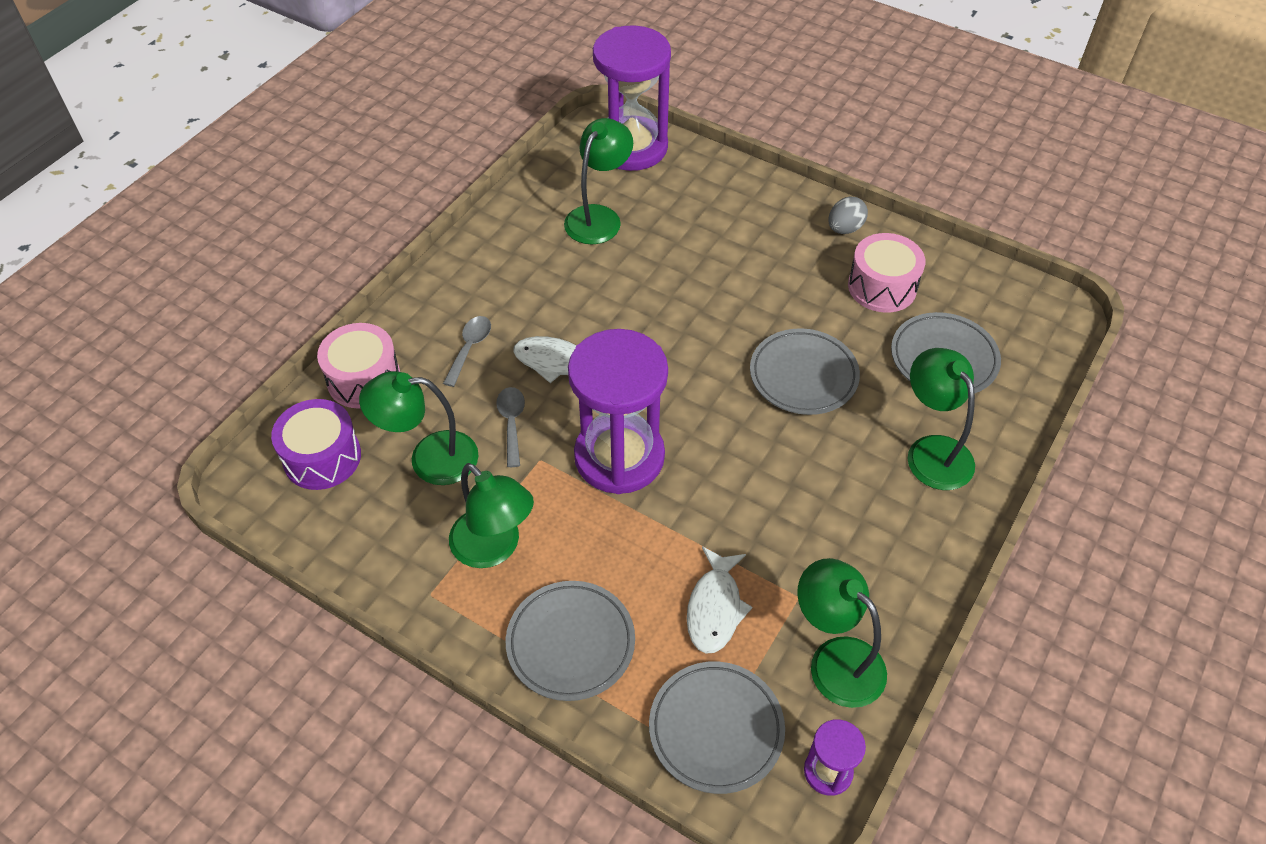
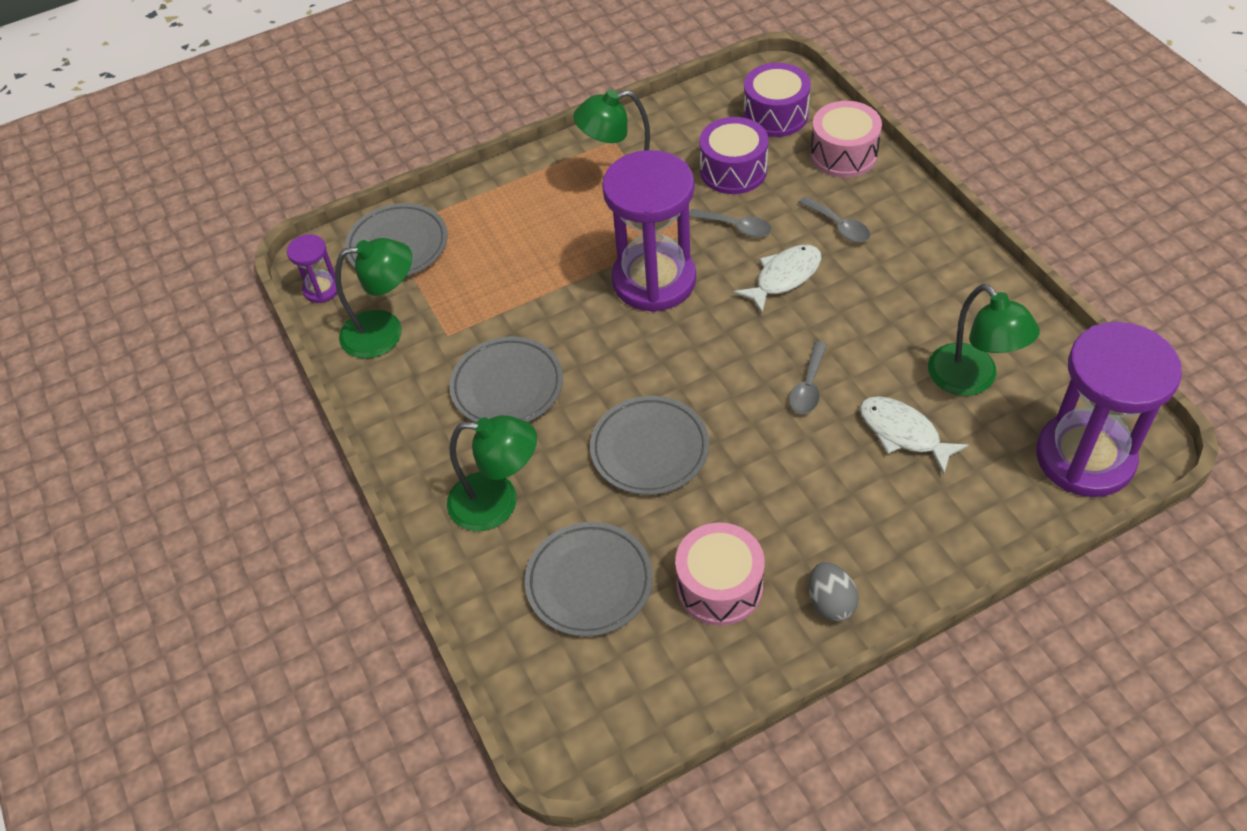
camera: 125 degrees right, 0 degrees up
green lamp [359,371,479,485] -> purple drum [700,117,768,194]
grey plate [506,581,635,701] -> grey plate moved to [449,336,563,423]
white fish [687,546,752,654] -> white fish moved to [860,396,969,474]
none -> grey spoon [789,341,827,414]

